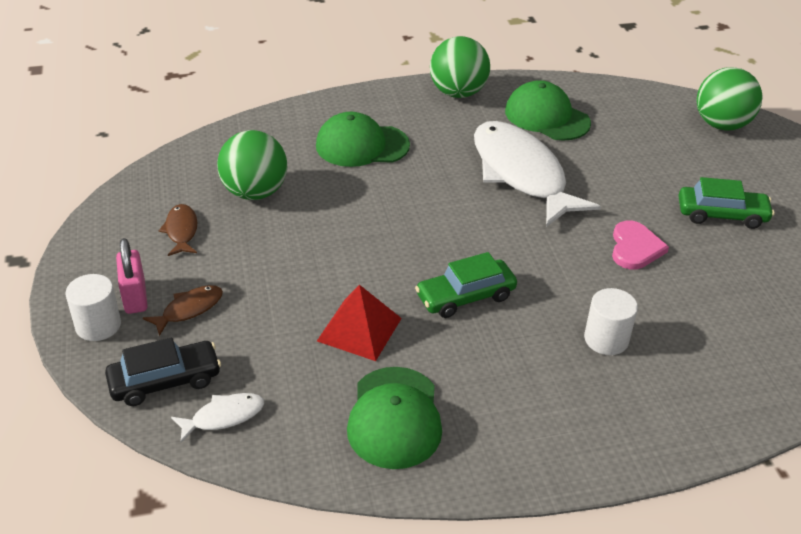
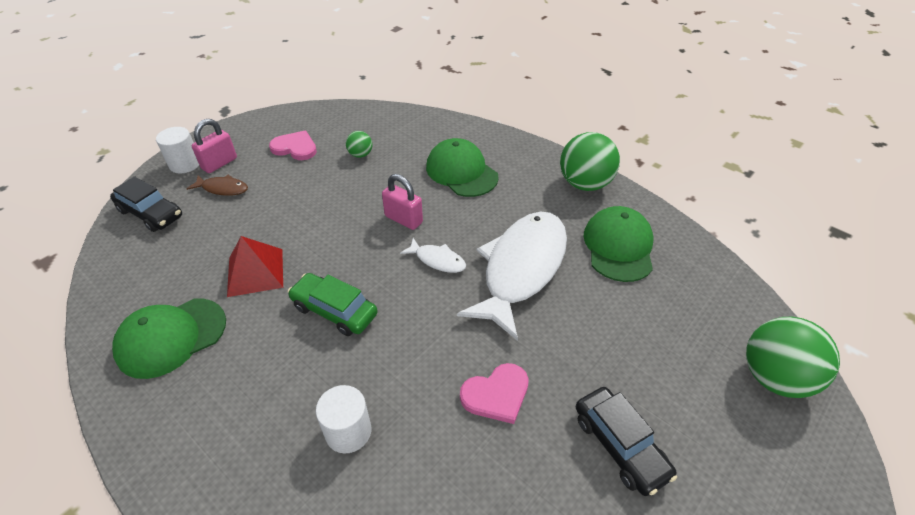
camera: 55 degrees right, 5 degrees up
brown fish [159,204,197,256] -> pink heart [269,131,317,160]
white fish [171,393,264,443] -> white fish moved to [400,238,466,273]
green ball [217,130,287,200] -> green ball [346,131,372,158], size x0.49
green car [678,177,774,229] -> black car [576,387,677,496]
none -> pink padlock [382,174,423,230]

